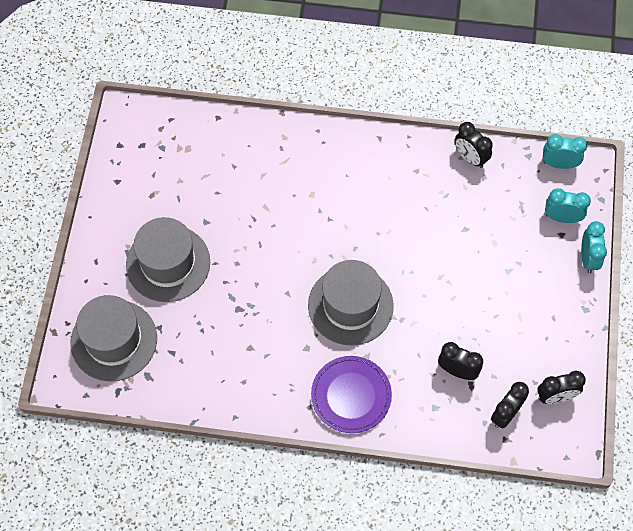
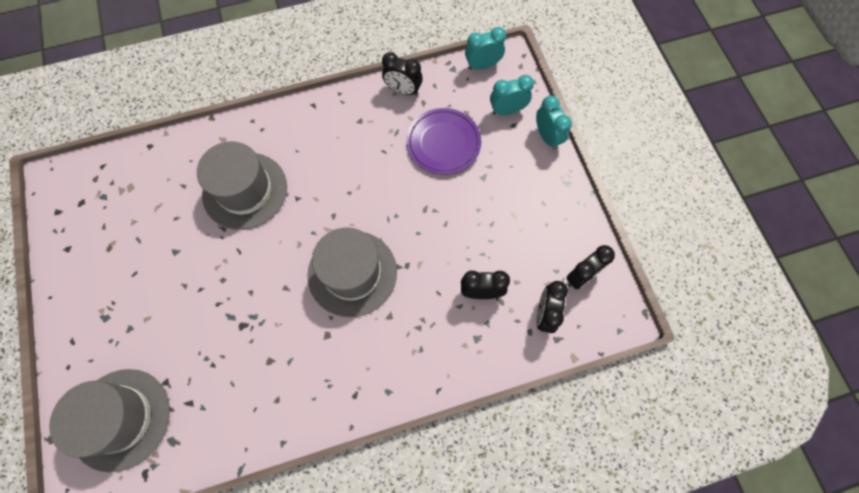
camera: 25 degrees left, 5 degrees up
grey hat [126,217,210,302] -> grey hat moved to [197,141,287,230]
purple plate [311,356,392,433] -> purple plate moved to [406,108,481,175]

